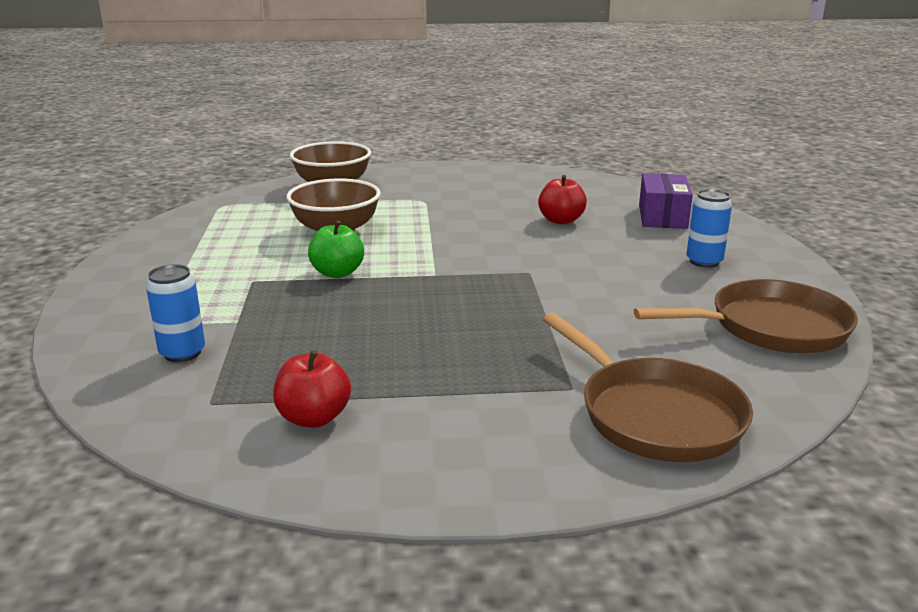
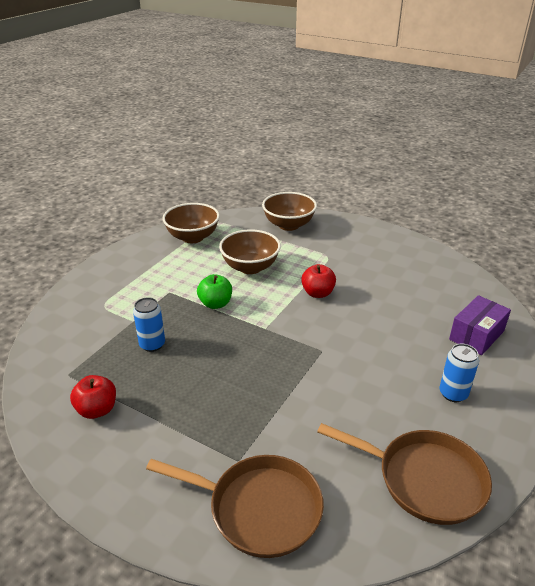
camera: 35 degrees right, 10 degrees up
blue can [146,264,205,362] -> blue can moved to [133,297,165,352]
red apple [538,175,587,224] -> red apple moved to [301,264,336,298]
brown pan [543,313,753,462] -> brown pan turned 75 degrees counterclockwise [146,455,324,558]
none -> brown bowl [163,203,220,243]

